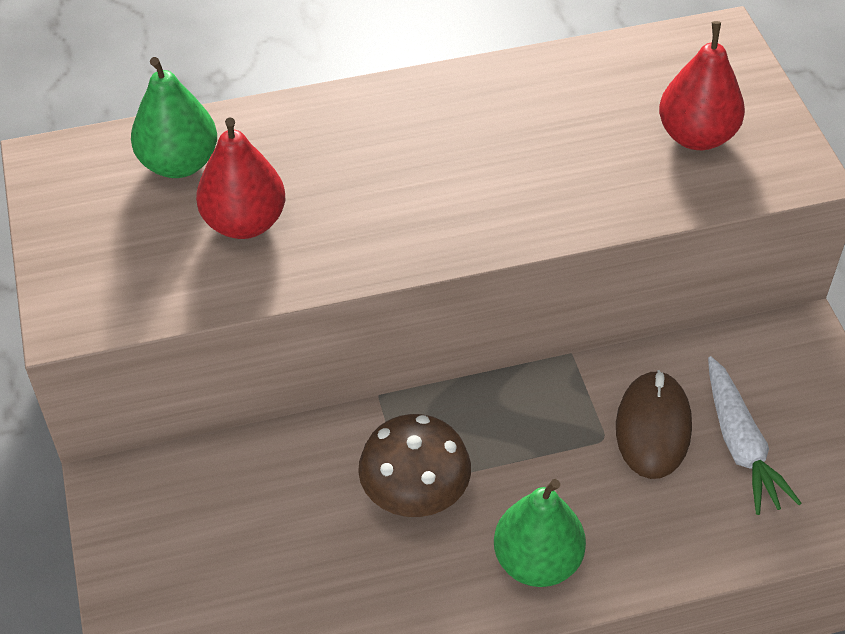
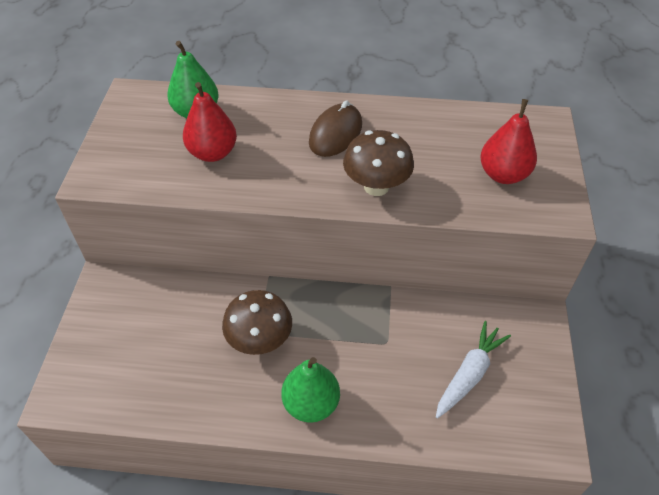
camera: 20 degrees right, 0 degrees up
brown mouse [616,370,692,479] -> brown mouse moved to [309,100,362,157]
white carrot [708,356,802,515] -> white carrot turned 150 degrees counterclockwise [436,321,511,418]
none -> brown mushroom [343,130,414,196]

